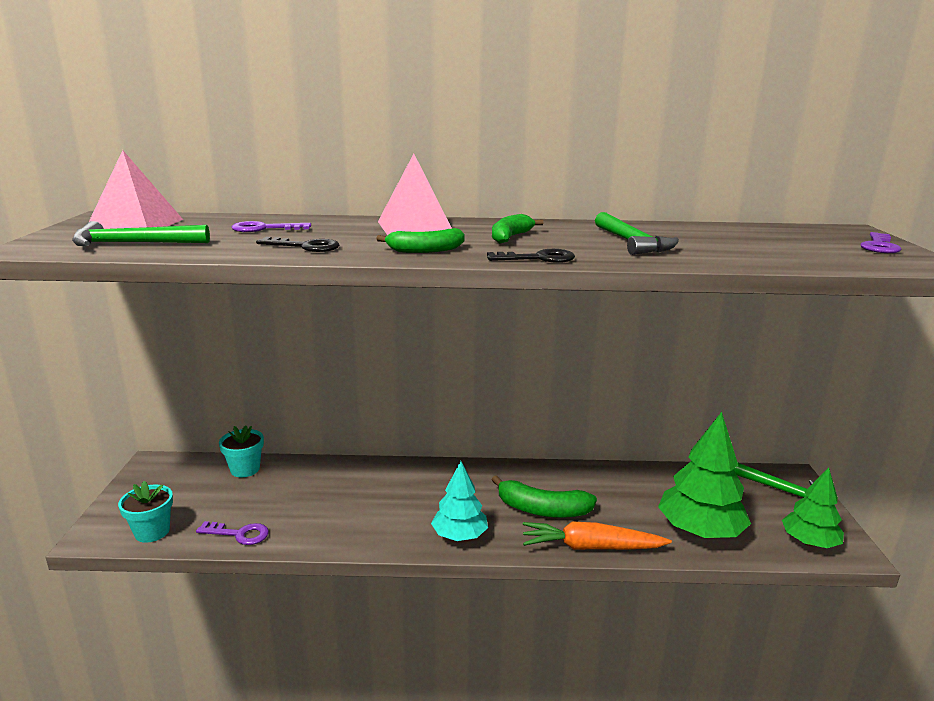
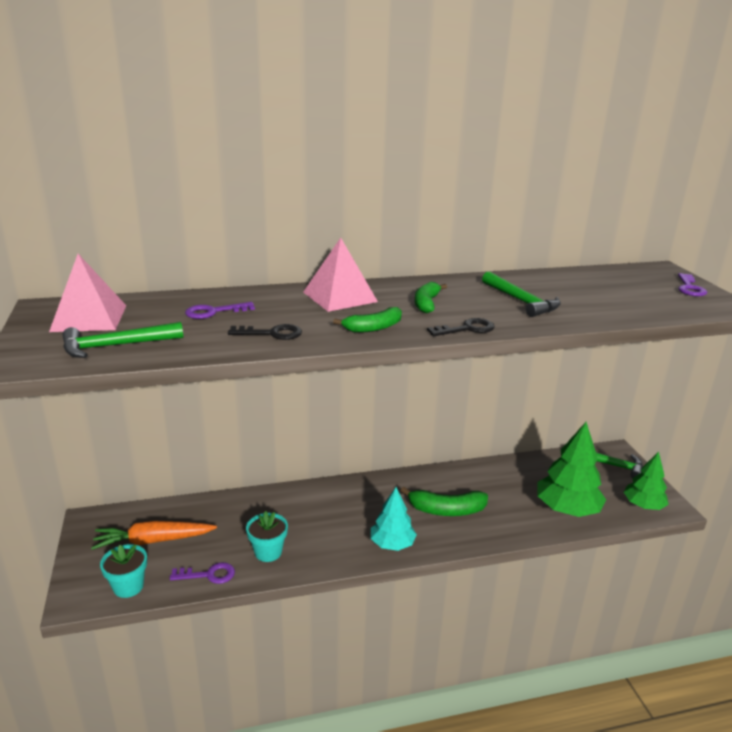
camera: 15 degrees left, 5 degrees up
turquoise flower pot [219,425,264,477] -> turquoise flower pot moved to [246,511,288,562]
orange carrot [523,522,672,550] -> orange carrot moved to [91,521,217,550]

